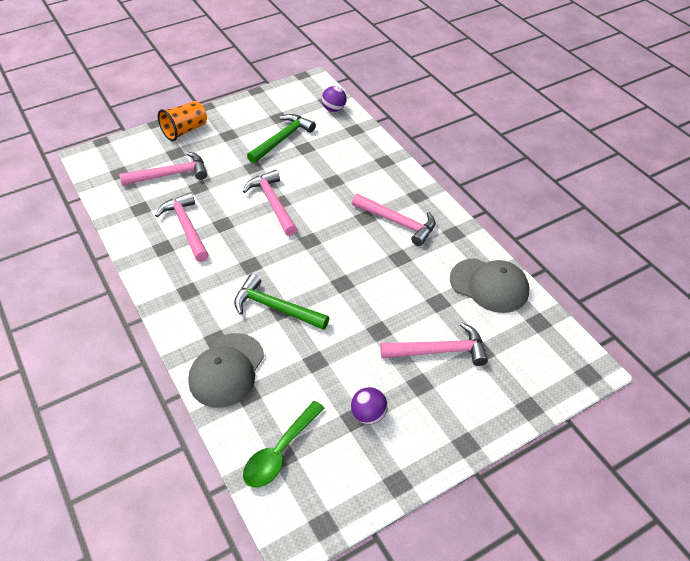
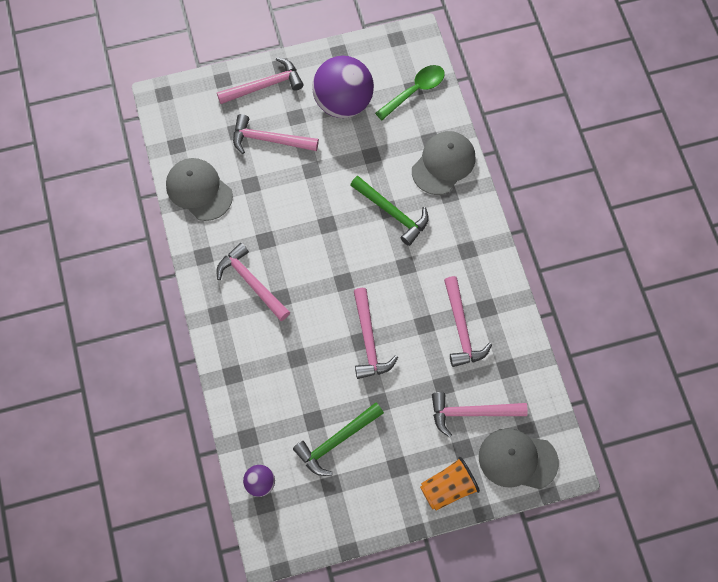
camera: 165 degrees left, 20 degrees up
purple ball [351,387,388,425] -> purple ball [312,56,374,118], size x2.18
none -> pink hammer [217,57,304,104]
none -> grey cap [479,428,559,489]

